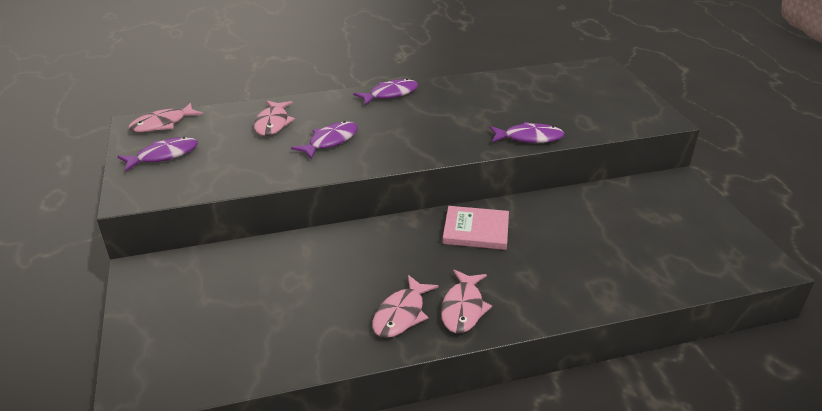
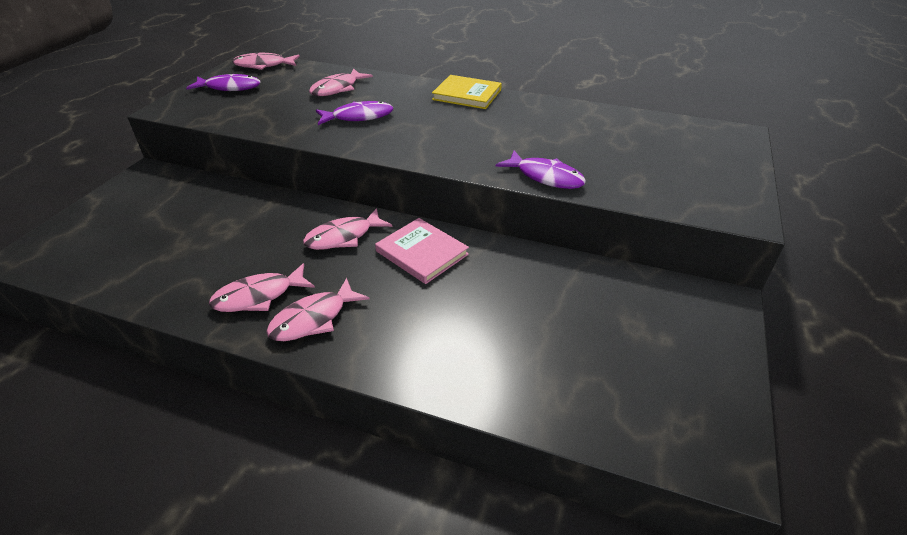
camera: 35 degrees right, 5 degrees up
purple fish [353,79,418,105] -> yellow book [432,75,502,109]
none -> pink fish [303,208,392,250]

